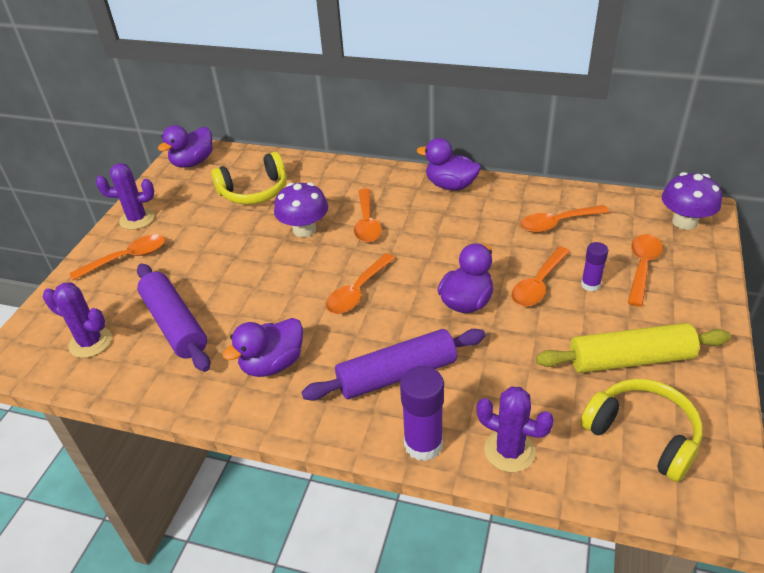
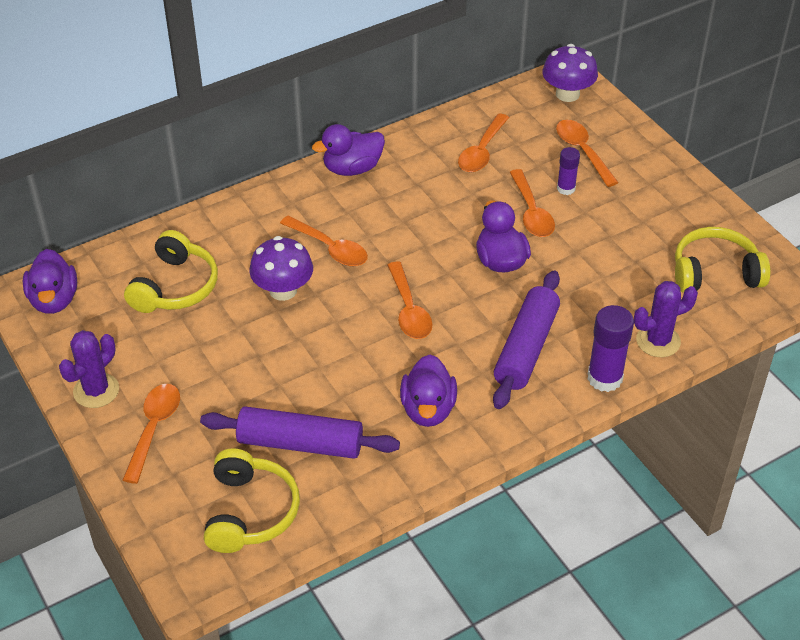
camera: 50 degrees left, 5 degrees up
purple cactus [43,282,112,358] -> yellow headphones [204,448,300,553]
yellow rolling pin [536,323,731,373] -> none

